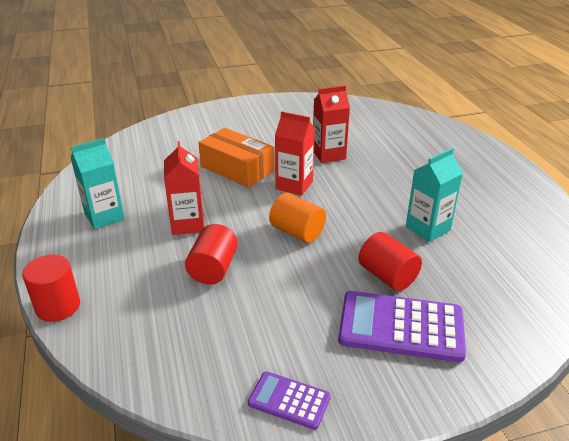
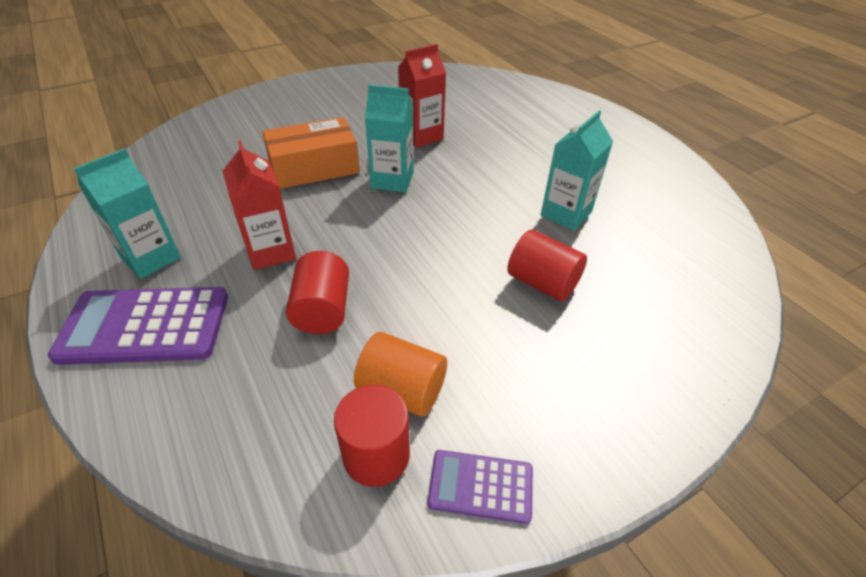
camera: 15 degrees left, 10 degrees up
red cylinder [22,255,80,322] -> red cylinder moved to [334,385,410,487]
orange box [198,128,274,188] -> orange box turned 45 degrees counterclockwise [262,117,360,189]
orange cylinder [269,193,326,243] -> orange cylinder moved to [354,332,447,417]
red carton [275,111,315,196] -> turquoise carton [365,85,414,193]
purple calculator [338,291,466,362] -> purple calculator moved to [48,287,228,365]

